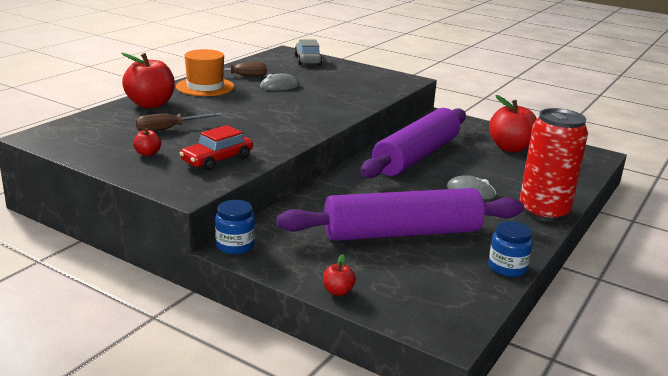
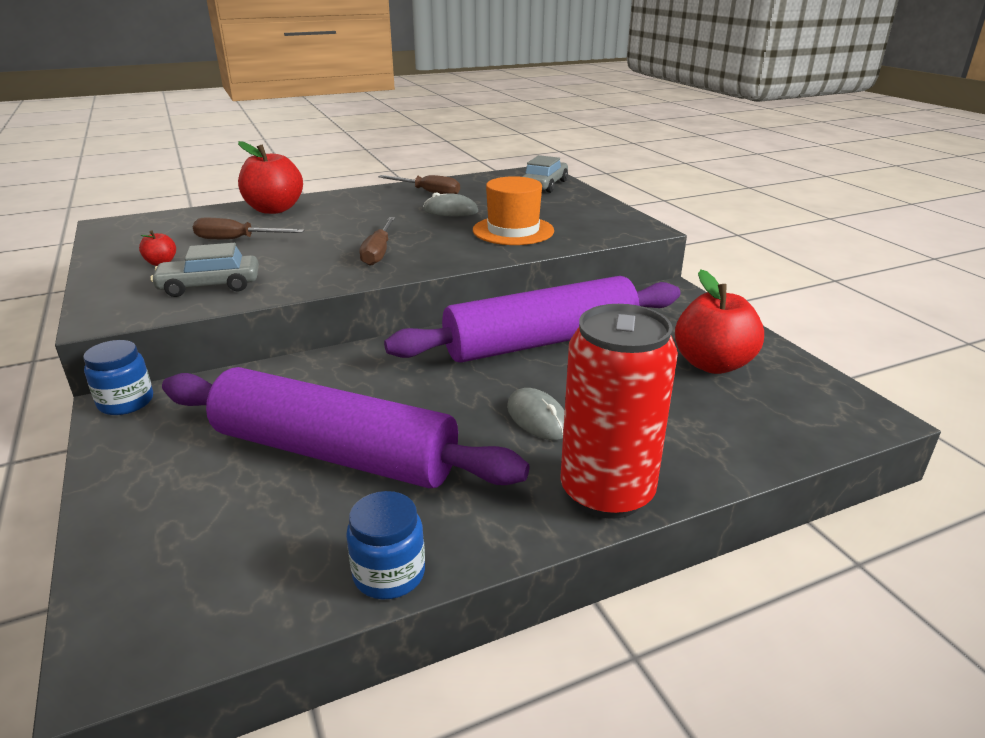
camera: 35 degrees right, 5 degrees up
orange hat [176,49,234,96] -> orange hat moved to [473,176,554,245]
red car [179,125,253,171] -> grey car [150,243,259,297]
red apple [323,254,356,296] -> none
none -> brown screwdriver [359,217,395,266]

